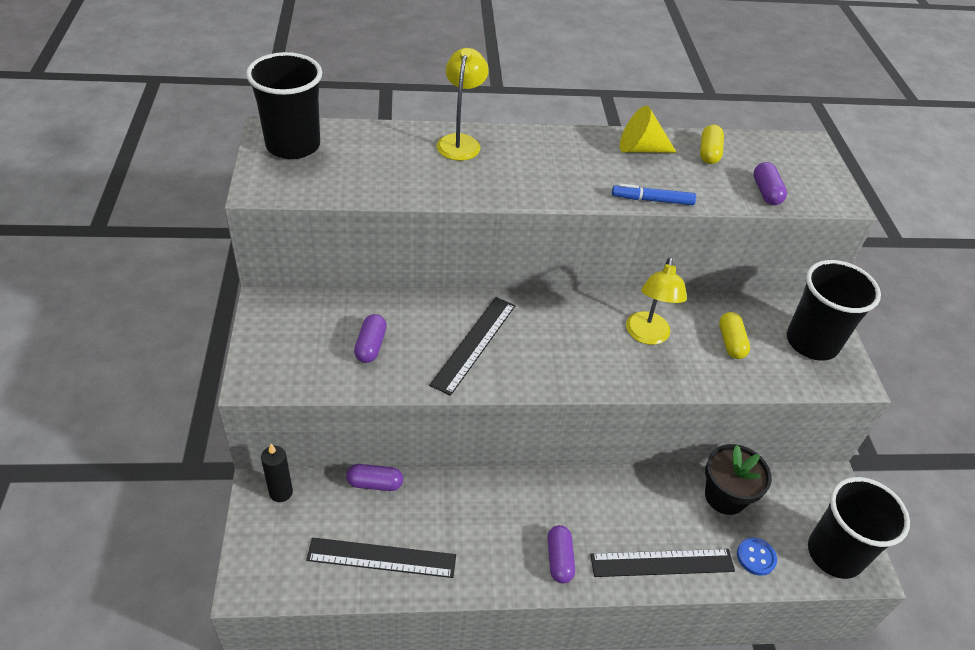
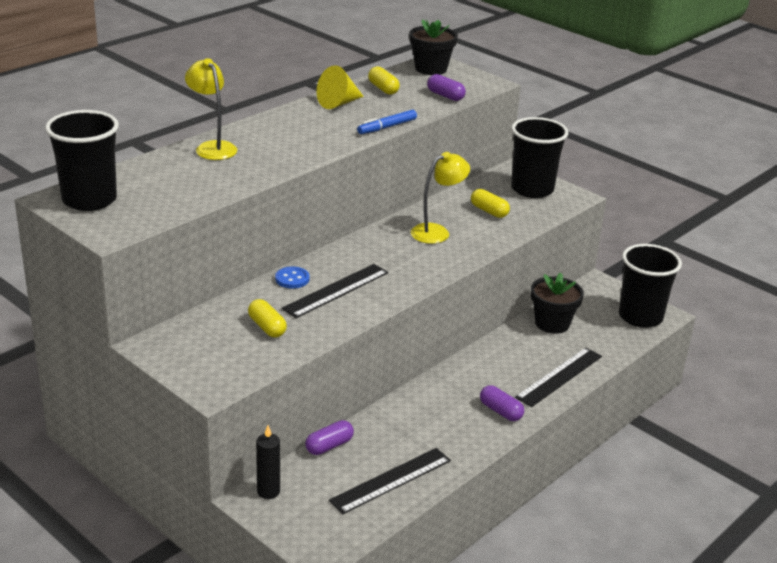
camera: 40 degrees left, 15 degrees down
purple capsule [354,314,387,363] -> yellow capsule [248,299,287,338]
black ruler [429,297,515,396] -> black ruler turned 60 degrees clockwise [281,264,388,318]
yellow lamp [626,258,687,345] -> yellow lamp turned 90 degrees counterclockwise [411,152,470,244]
blue button [737,537,777,576] -> blue button moved to [275,267,310,289]
none -> black flower pot [409,19,458,75]

